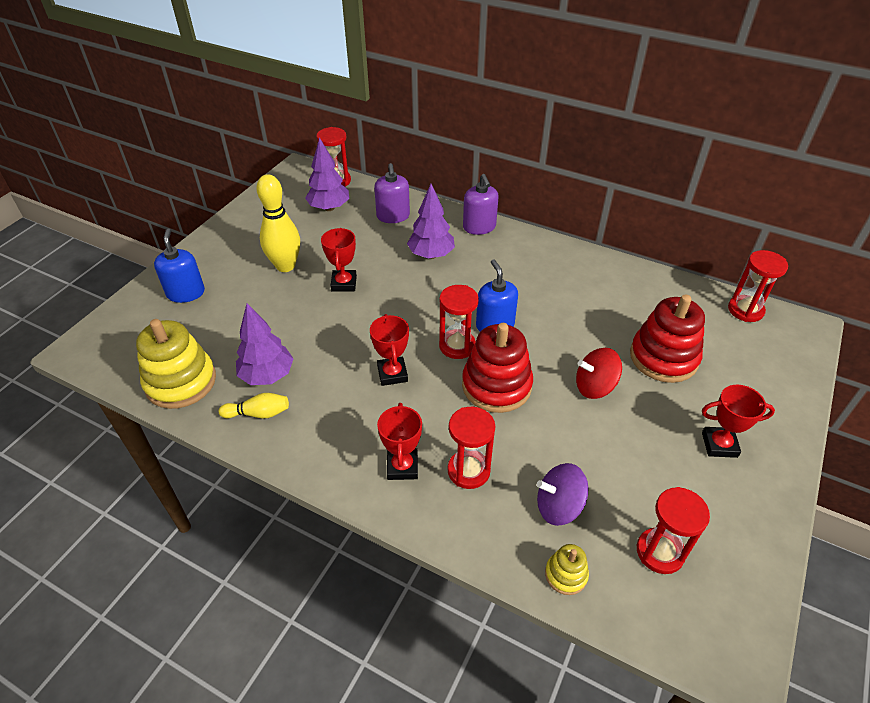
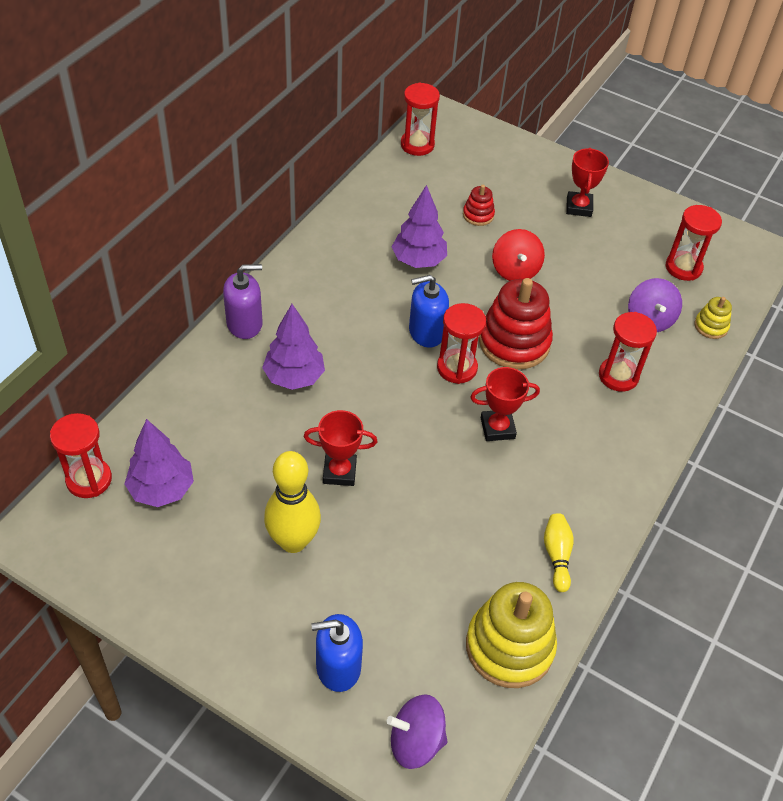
camera: 90 degrees left, 5 degrees up
purple tree [236,303,294,385] -> purple tree moved to [392,185,447,268]
purple soap dispenser [374,163,410,223] -> none
red trophy [377,403,422,480] -> none
red stacking toy [630,294,705,383] -> red stacking toy [463,185,495,226], size x0.48
none -> purple spinning top [387,694,447,769]

